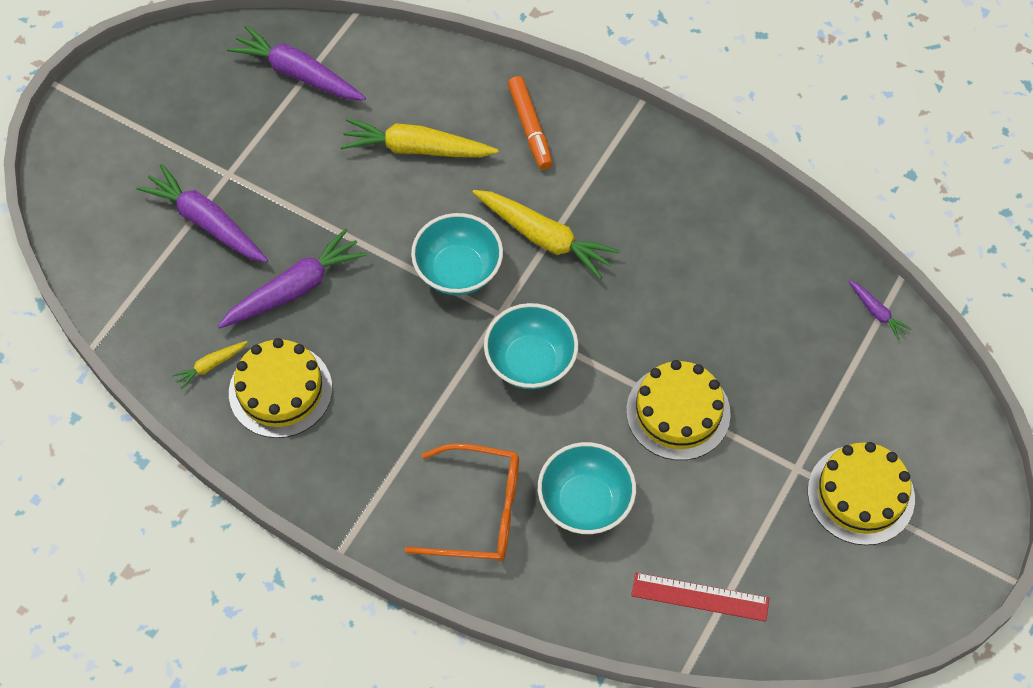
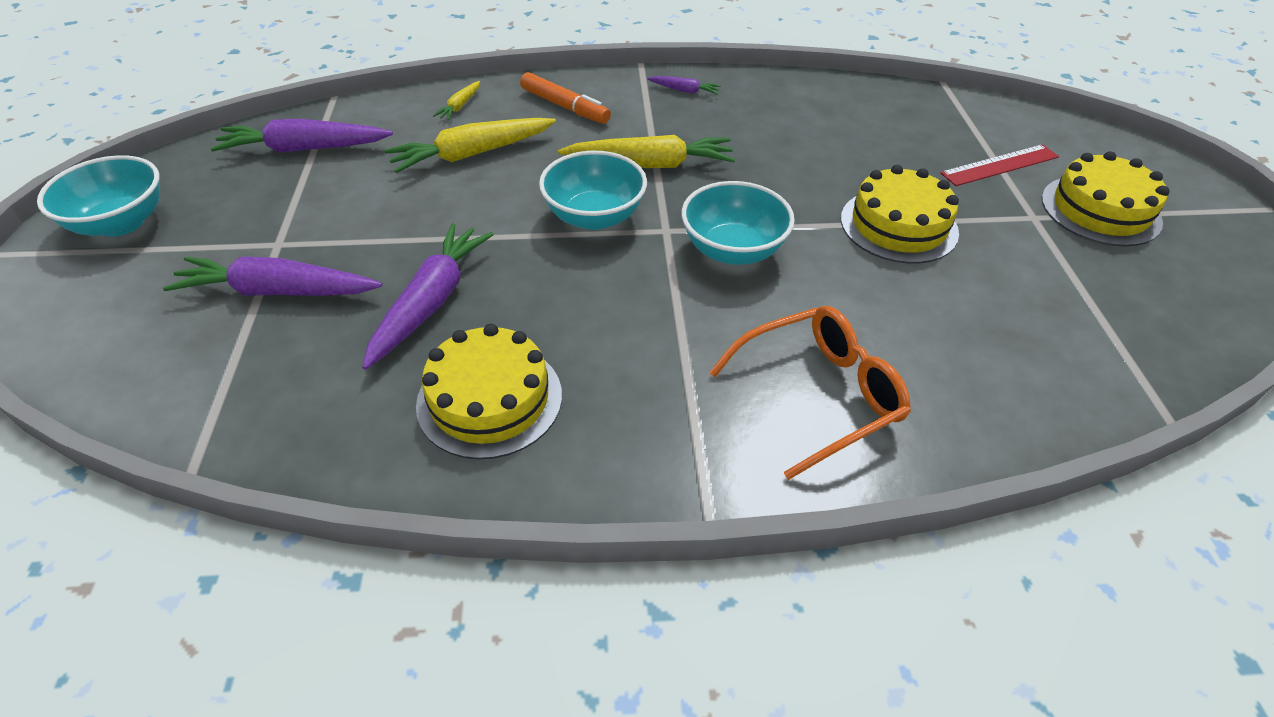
camera: 35 degrees left, 15 degrees down
yellow carrot [172,341,247,389] -> yellow carrot moved to [433,81,480,120]
turquoise bowl [538,442,636,534] -> turquoise bowl moved to [37,155,160,237]
red ruler [631,573,769,622] -> red ruler moved to [940,144,1059,186]
purple carrot [848,280,911,340] -> purple carrot moved to [647,76,721,94]

